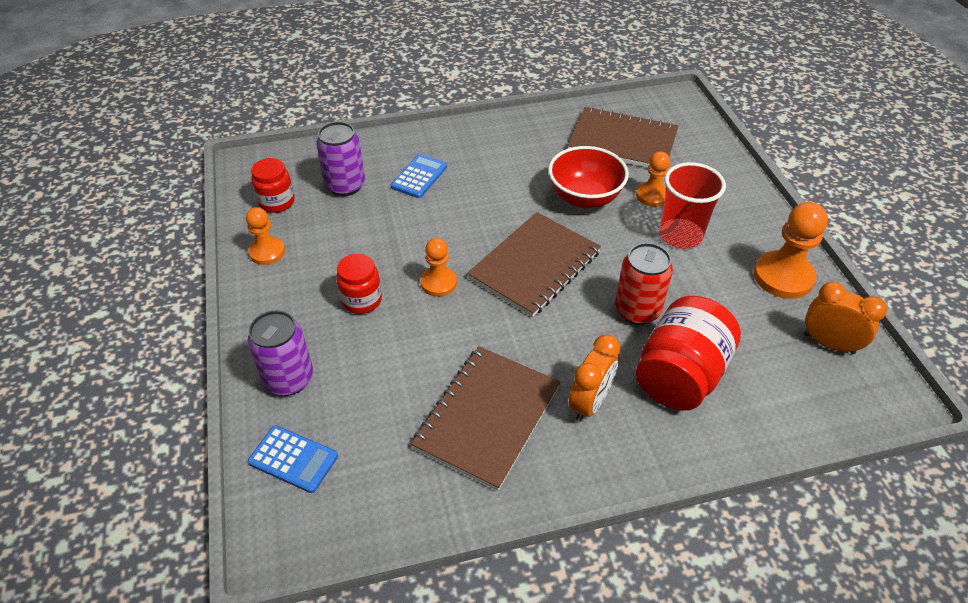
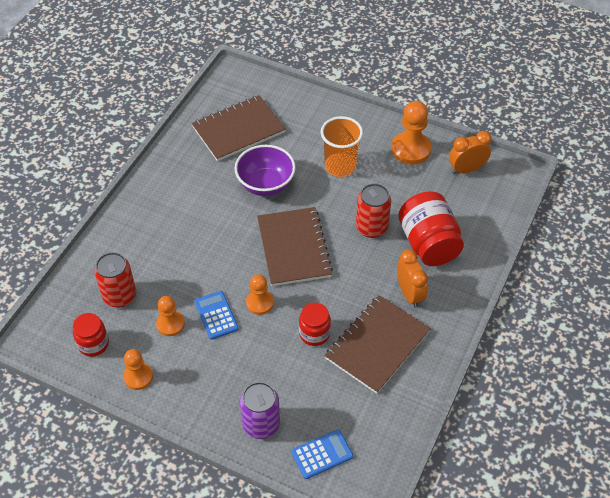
camera: 50 degrees left, 5 degrees up
purple can [316,122,365,196] -> red can [94,252,136,308]
red jar [336,254,382,314] -> red jar moved to [299,303,331,346]
blue calculator [391,154,447,198] -> blue calculator moved to [195,291,239,340]
brown notebook [411,346,560,491] -> brown notebook turned 60 degrees clockwise [324,295,431,394]
red bowl [548,146,629,208] -> purple bowl [235,145,296,196]
orange pawn [636,151,670,207] -> orange pawn moved to [156,296,185,336]
red cup [659,162,726,249] -> orange cup [321,116,363,177]

